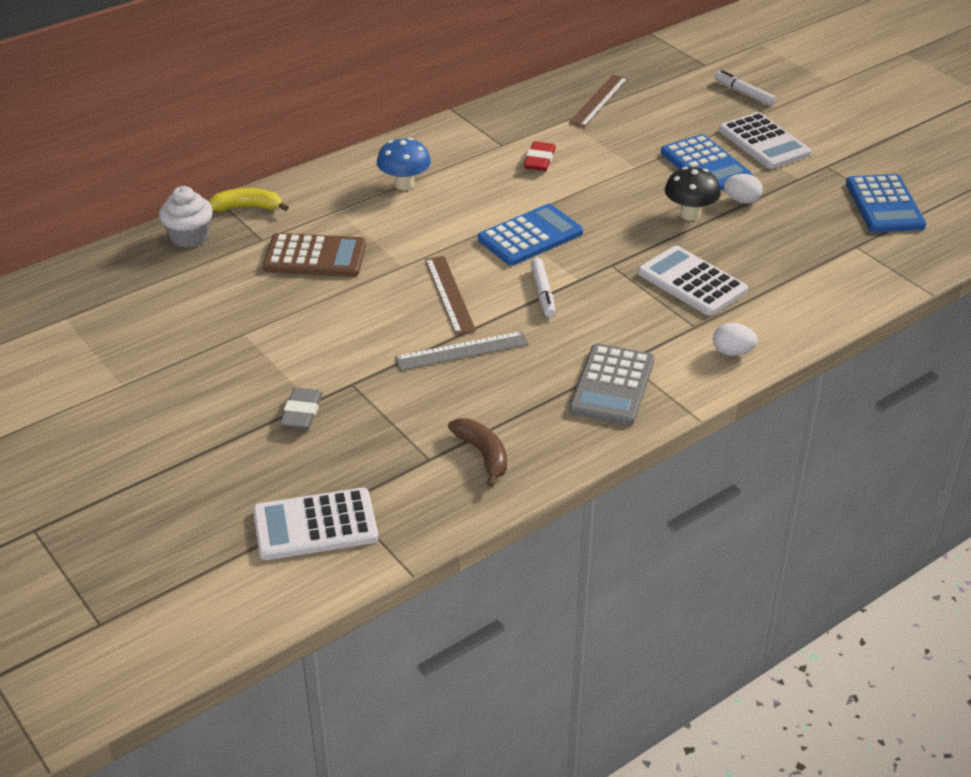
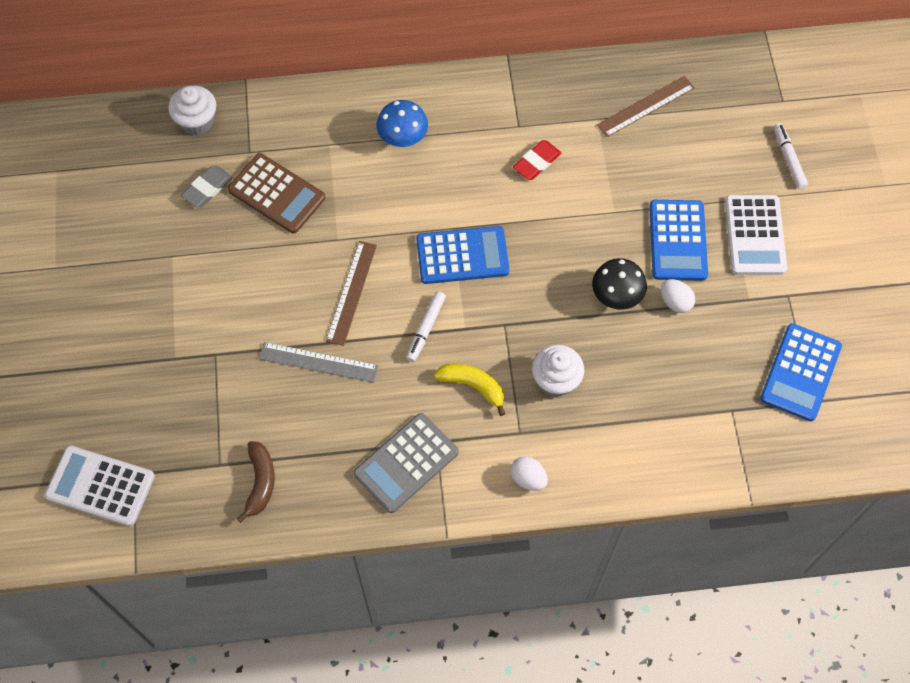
camera: 30 degrees right, 25 degrees up
yellow banana [208,188,289,212] -> yellow banana moved to [434,363,505,416]
grey eraser [280,387,323,429] -> grey eraser moved to [181,166,233,207]
white calculator [638,246,748,316] -> white cupcake [532,345,584,397]

